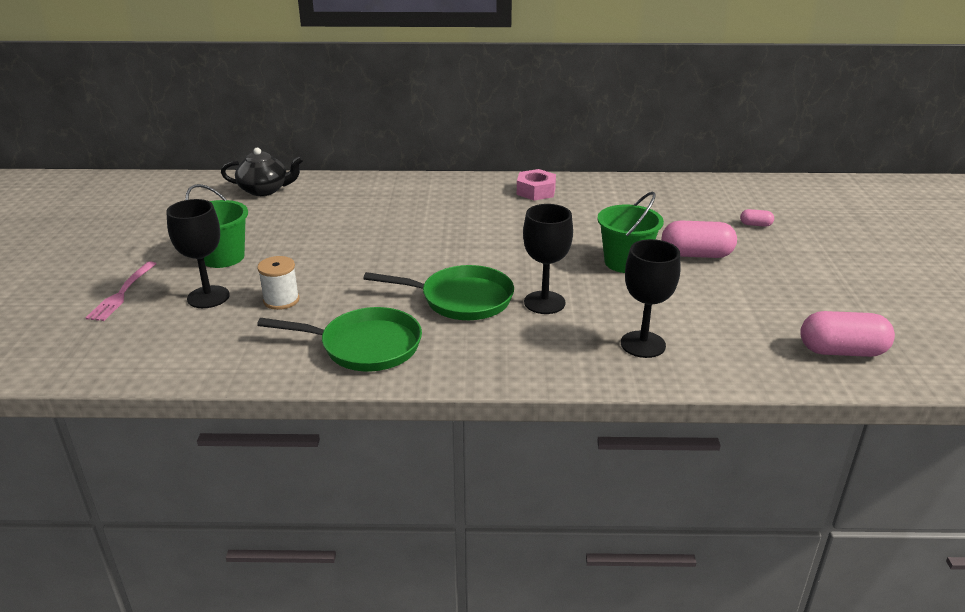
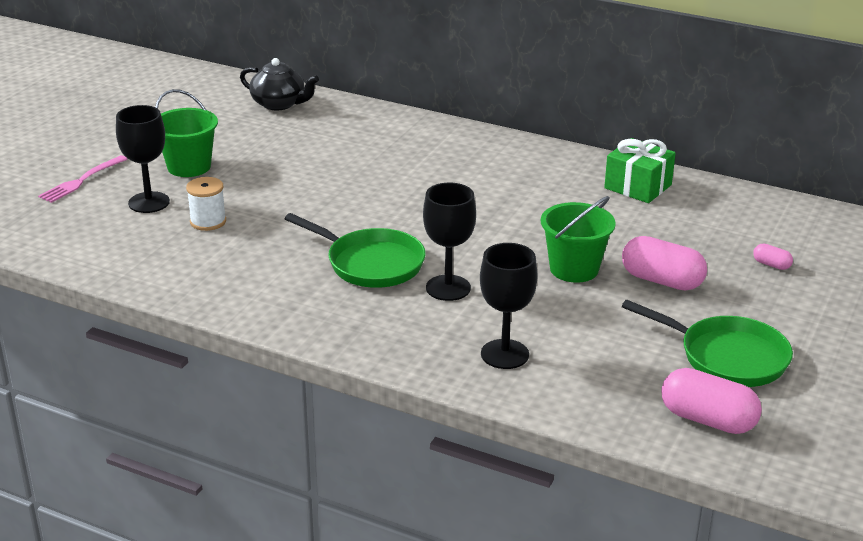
camera: 25 degrees right, 0 degrees up
green pan [257,307,422,372] -> green pan moved to [622,300,793,387]
pink nut [517,169,556,201] -> none
none -> green gift [604,138,676,203]

